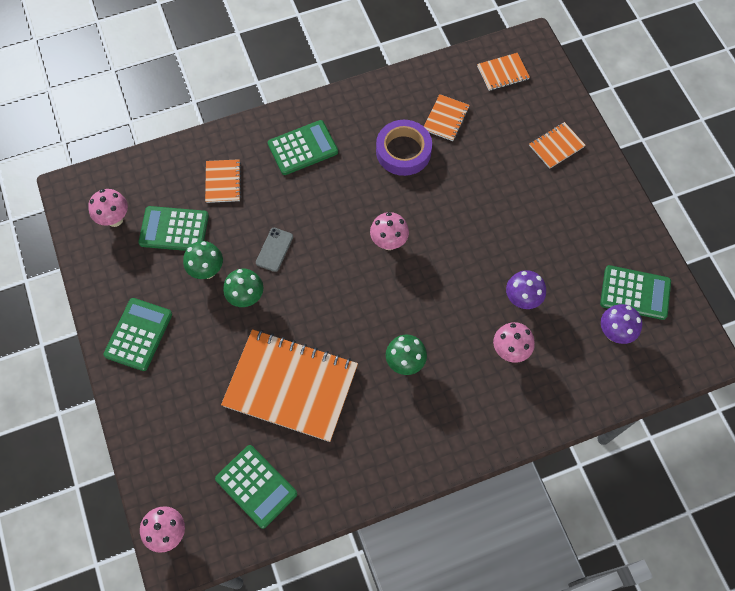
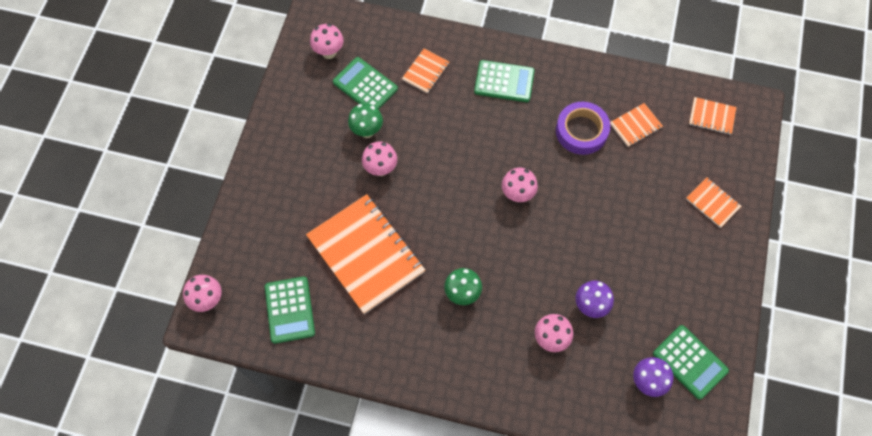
camera: 35 degrees right, 0 degrees up
green calculator [103,298,172,371] -> none
green mushroom [223,269,263,307] -> pink mushroom [362,142,397,176]
grey phone [256,228,293,272] -> none
orange notebook [529,122,586,169] -> orange notebook turned 45 degrees clockwise [686,177,741,228]

